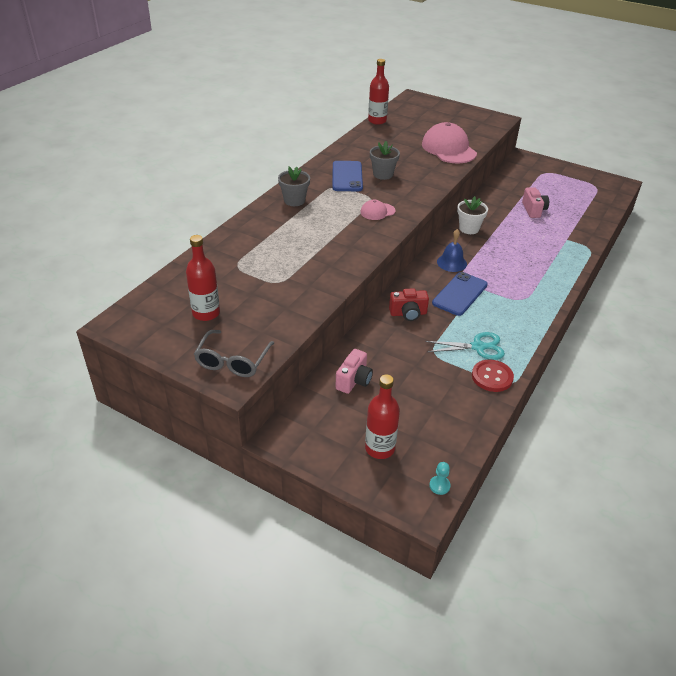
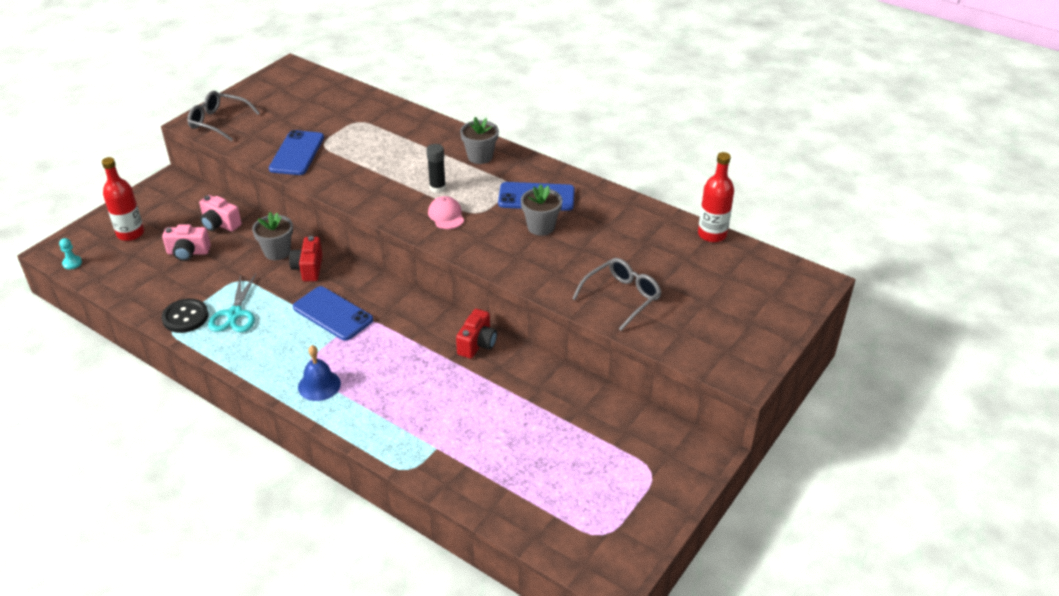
camera: 95 degrees right, 0 degrees up
red bottle [186,235,220,321] -> none
pink cap [422,122,477,163] -> grey glasses [572,258,662,331]
blue bell [437,229,467,272] -> blue bell moved to [298,345,341,401]
white flower pot [457,196,488,234] -> red camera [456,309,497,359]
red button [472,360,514,392] -> black button [161,299,209,333]
pink camera [522,187,549,218] -> pink camera moved to [162,224,211,261]
none -> grey flower pot [252,212,293,260]
none -> blue phone [269,130,324,175]
none -> black glue stick [426,144,446,193]

